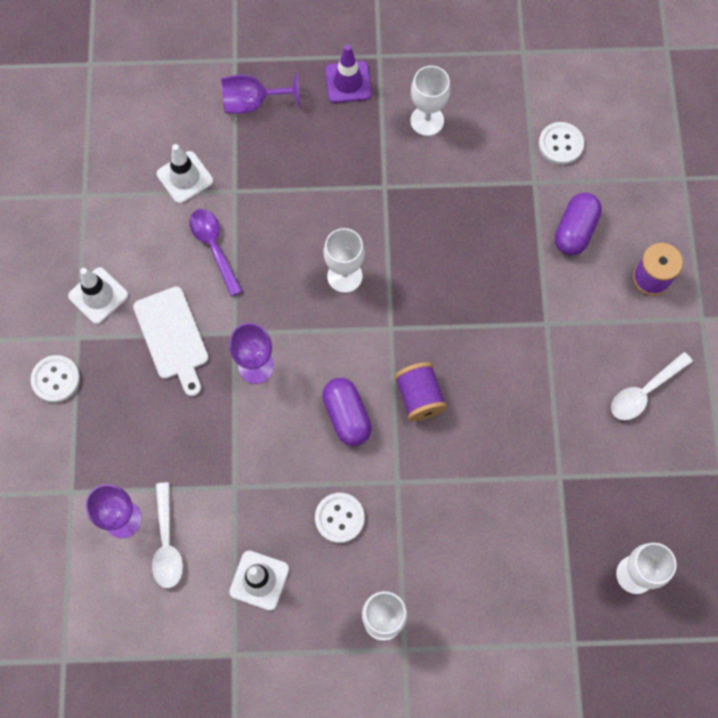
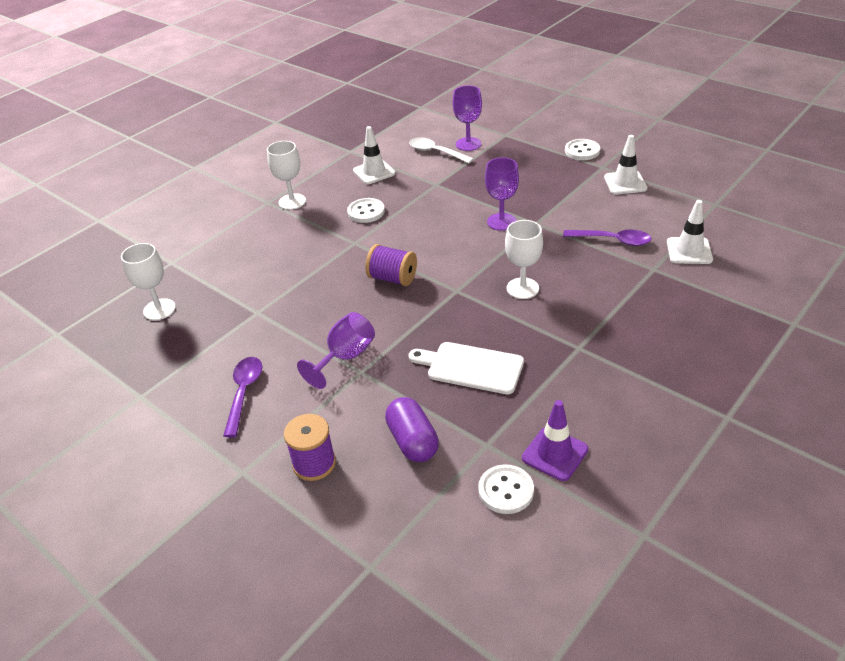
camera: 135 degrees right, 30 degrees down
white cutting board [133,286,209,396] -> white cutting board moved to [408,342,524,394]
purple goblet [221,72,300,114] -> purple goblet moved to [297,312,375,389]
purple capsule [322,378,372,446] -> none
purple traffic cone [325,45,371,103] -> purple traffic cone moved to [522,400,589,481]
white goblet [410,66,451,136] -> none
white spoon [611,352,693,420] -> purple spoon [223,357,262,437]

